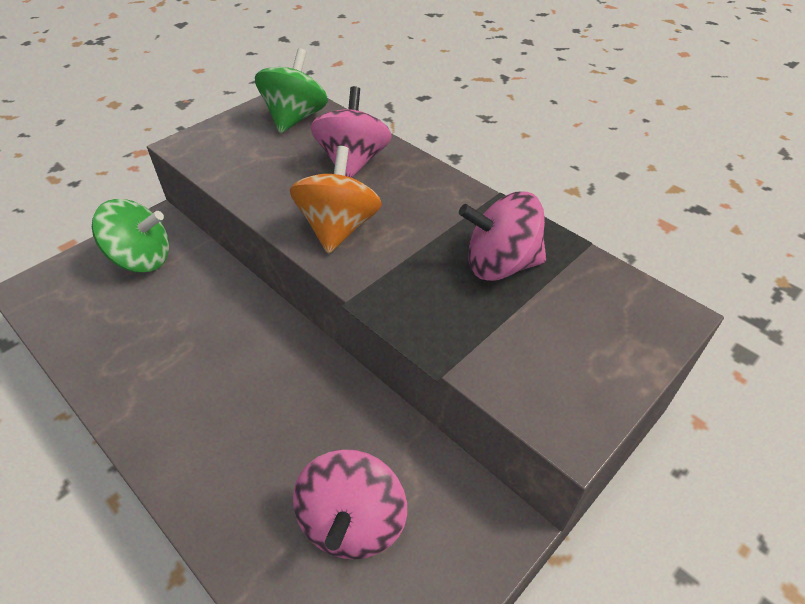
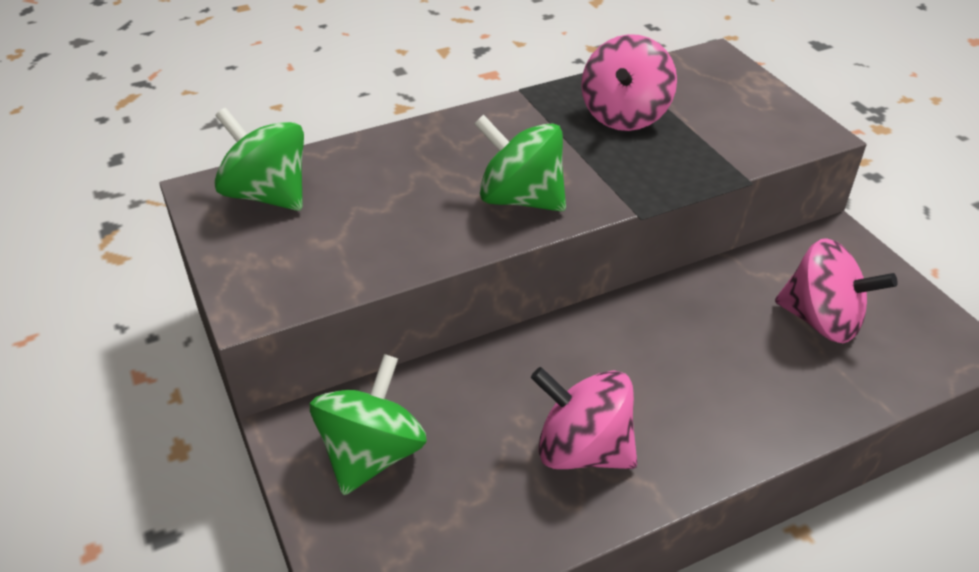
camera: 70 degrees left, 5 degrees down
orange spinning top [290,146,382,254] -> green spinning top [474,114,566,212]
pink spinning top [311,86,392,178] -> pink spinning top moved to [531,367,637,469]

